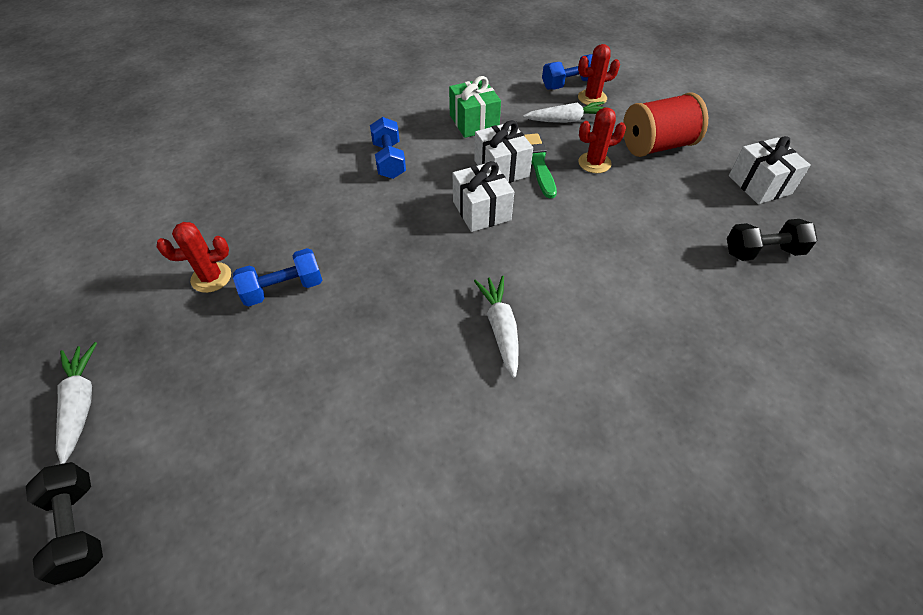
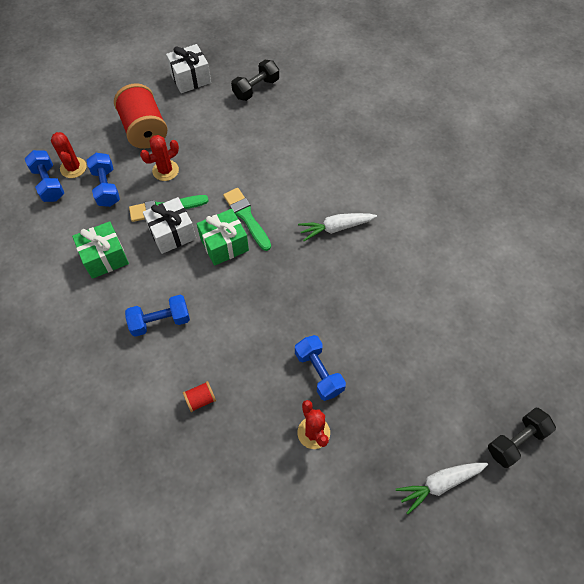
camera: 95 degrees left, 10 degrees up
white gift [453,161,514,232] -> green gift [197,209,249,266]
white carrot [523,101,608,123] -> blue dumbbell [87,153,120,207]
red cactus [578,107,626,173] -> red cactus turned 75 degrees clockwise [140,135,179,181]
black dumbbell [727,219,818,261] -> black dumbbell turned 60 degrees clockwise [231,60,279,101]
none -> red spool [183,381,216,412]
none -> green brush [223,188,271,251]

